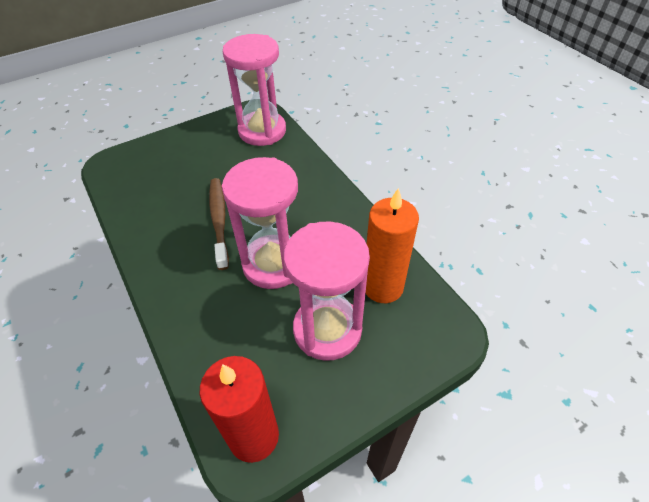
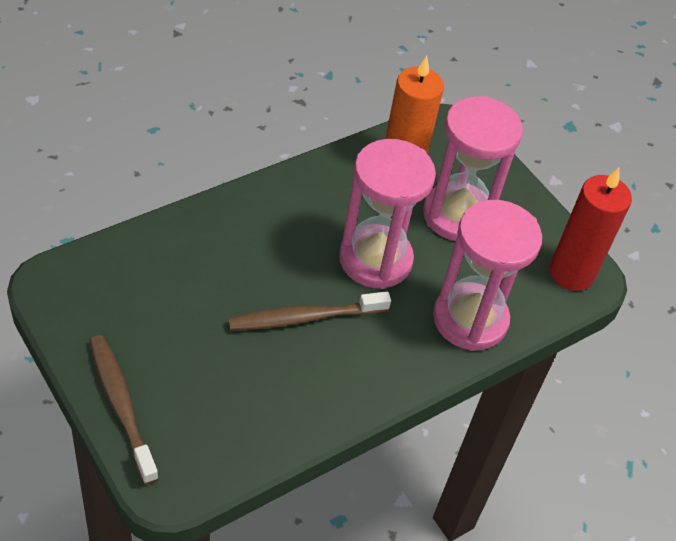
camera: 100 degrees left, 0 degrees up
pink hourglass [223,34,286,146] -> pink hourglass moved to [433,200,542,351]
none -> brown toothbrush [89,335,159,485]

